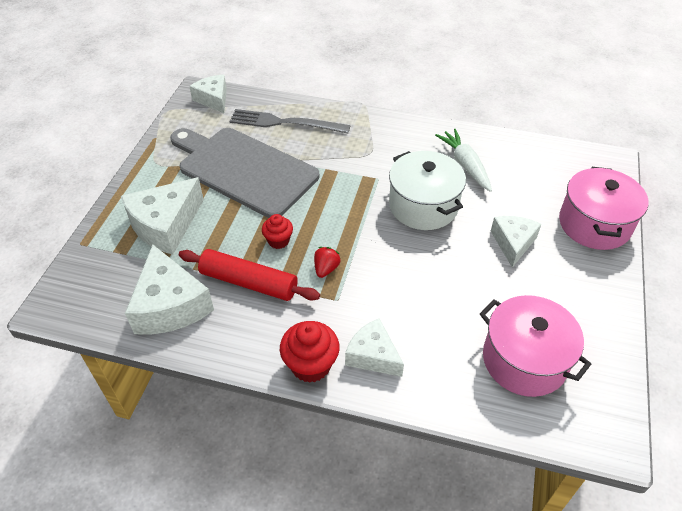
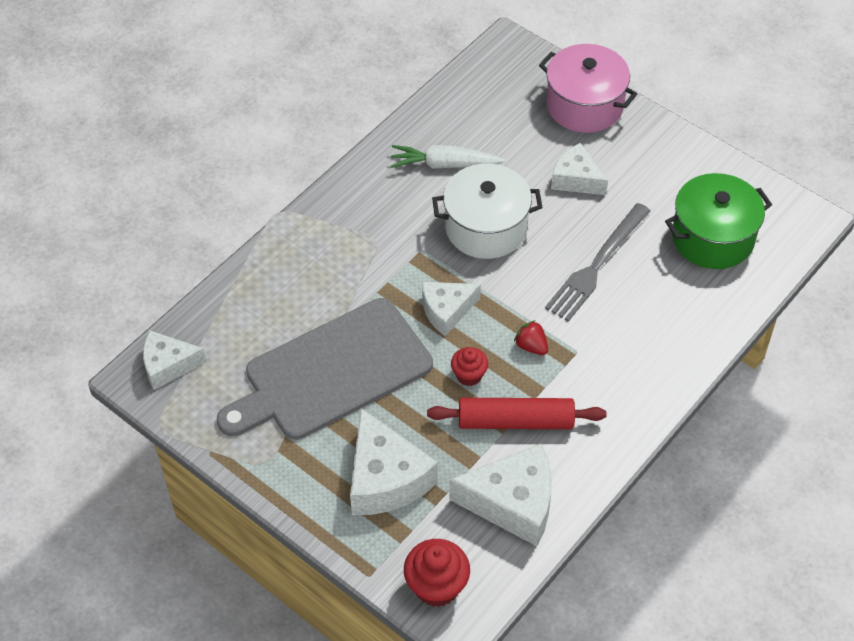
camera: 65 degrees left, 5 degrees up
red rolling pin [179,249,320,301] -> red rolling pin turned 45 degrees clockwise [427,398,607,429]
grey fork [230,109,351,133] -> grey fork moved to [545,203,650,322]
red cupcake [280,321,340,383] -> red cupcake moved to [404,539,470,607]
white cheese [345,318,404,377] -> white cheese moved to [422,282,481,336]
pink pot [480,295,591,397] -> green pot [665,173,772,269]

